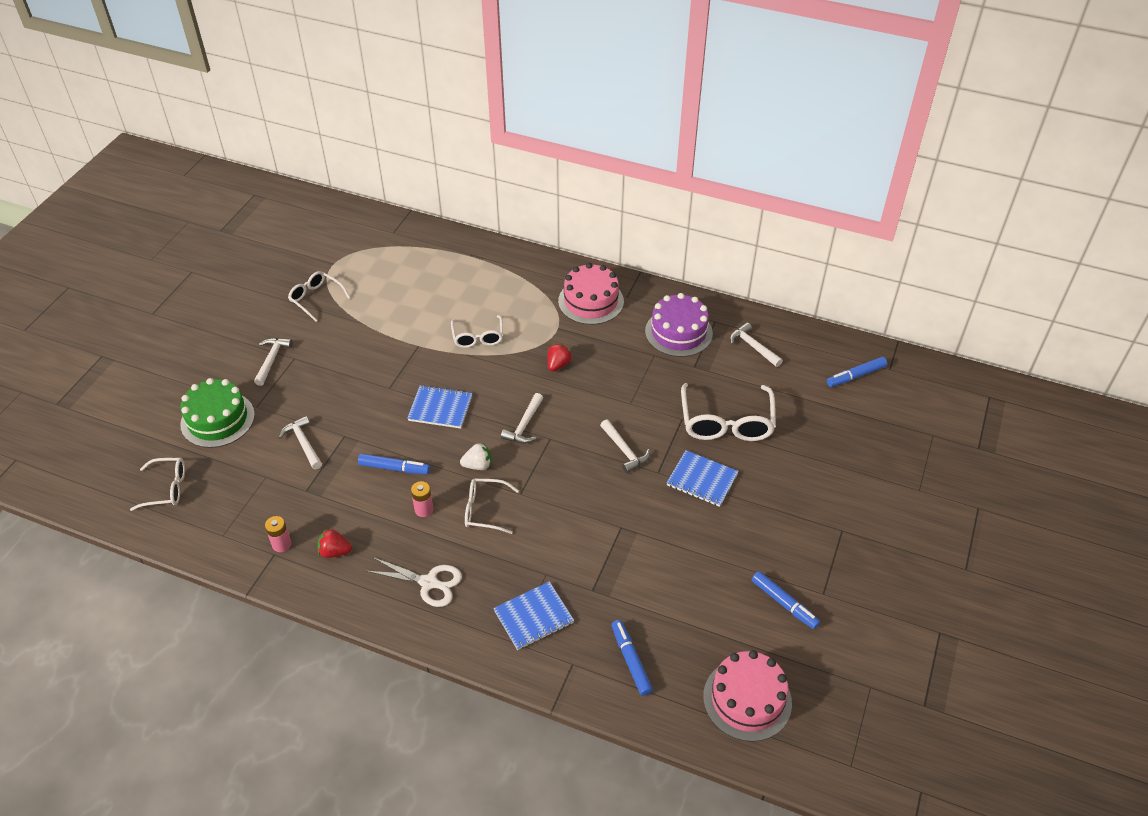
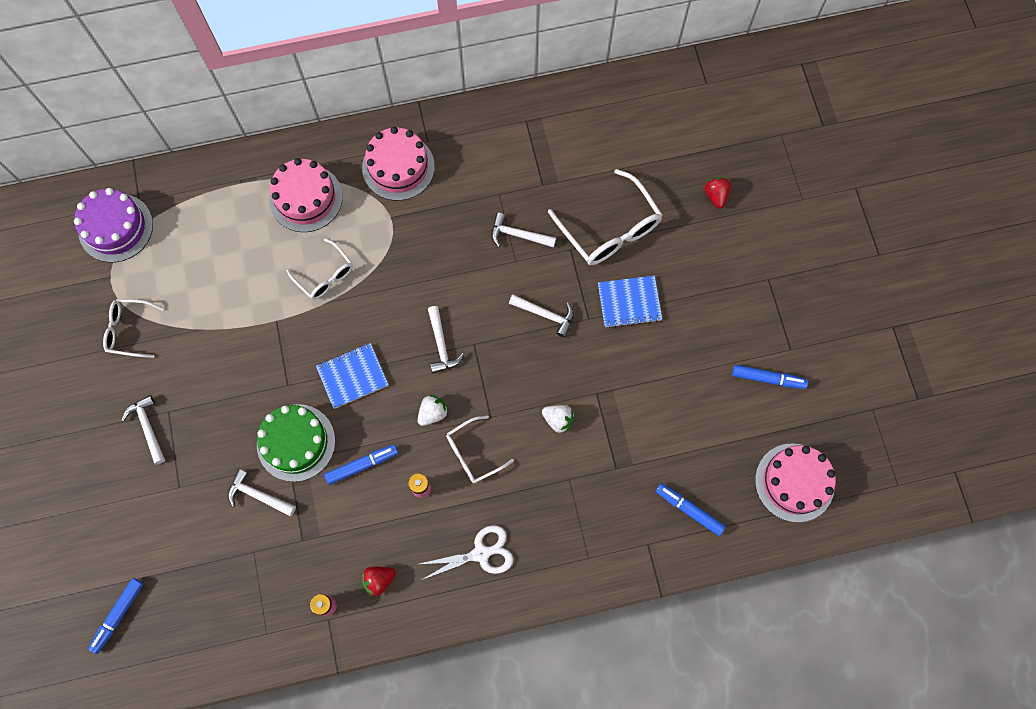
camera: 35 degrees left, 25 degrees up
white glasses [130,458,185,511] -> none
green cake [180,378,255,448] -> green cake moved to [257,404,335,482]
blue notebook [493,581,574,650] -> none
red strawberry [547,343,572,372] -> red strawberry moved to [704,177,731,209]
purple cake [645,293,713,357] -> purple cake moved to [74,188,153,262]
white hammer [730,322,783,367] -> white hammer moved to [491,213,556,248]
blue marker [827,357,887,387] -> blue marker moved to [88,578,143,654]
none -> pink cake [269,158,343,232]
none -> white strawberry [542,405,575,434]

